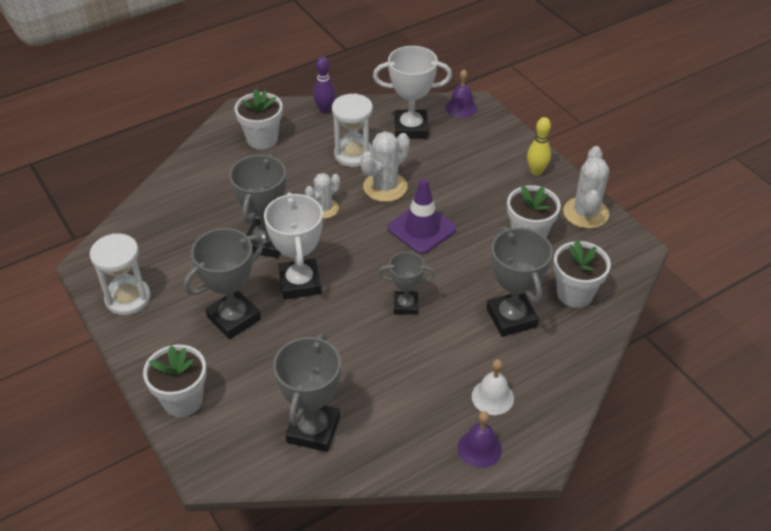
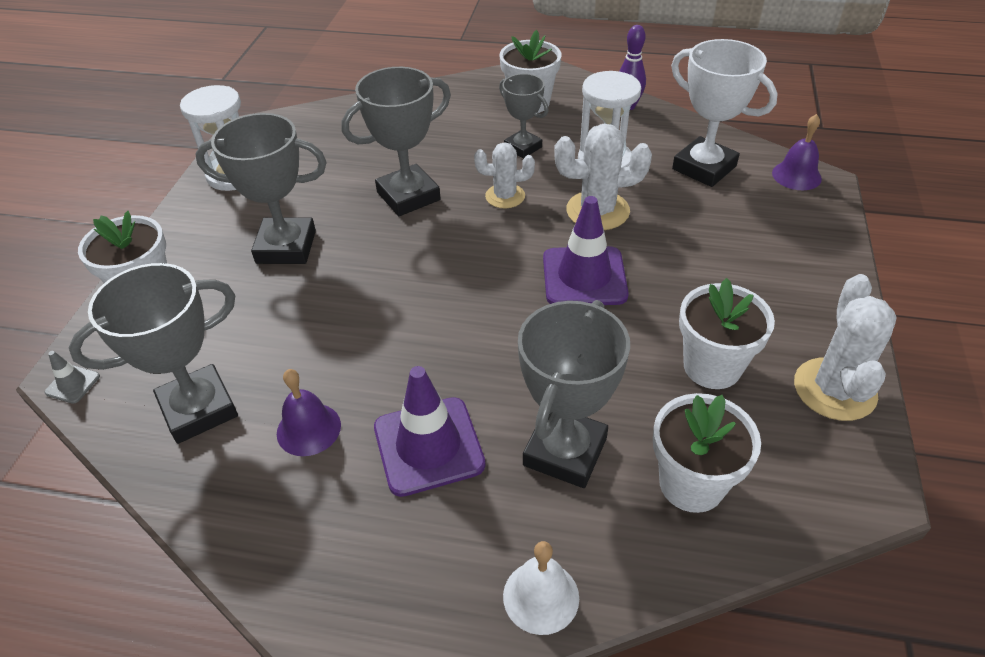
camera: 45 degrees right, 0 degrees up
white trophy [264,192,323,299] -> none
grey trophy [378,252,435,315] -> grey trophy moved to [499,74,549,158]
purple bell [458,411,502,468] -> purple bell moved to [277,369,341,456]
white bell [472,359,514,415] -> white bell moved to [503,541,579,635]
yellow bowling pin [527,117,551,175] -> none
white cactus [563,146,609,229] -> white cactus turned 45 degrees counterclockwise [794,274,897,421]
none -> grey traffic cone [44,351,100,404]
none -> purple traffic cone [374,366,486,497]

